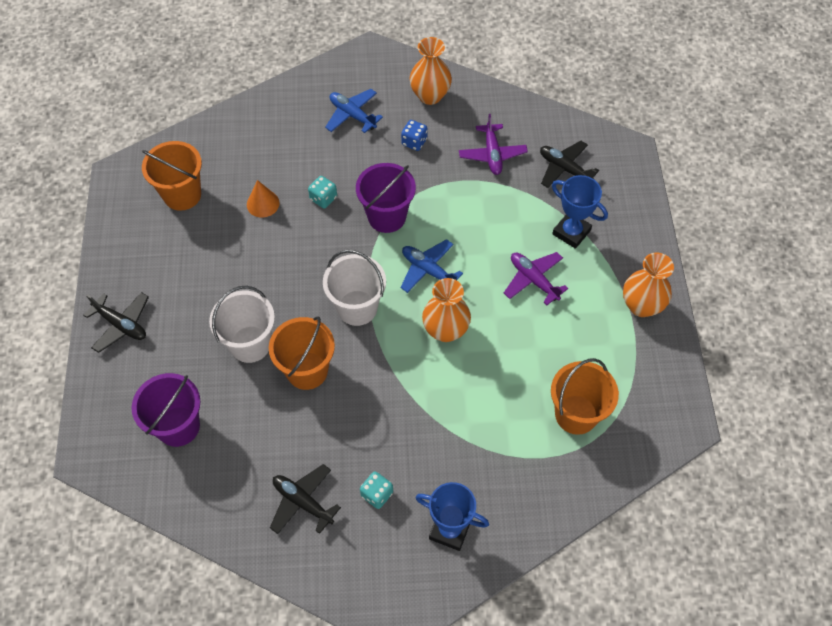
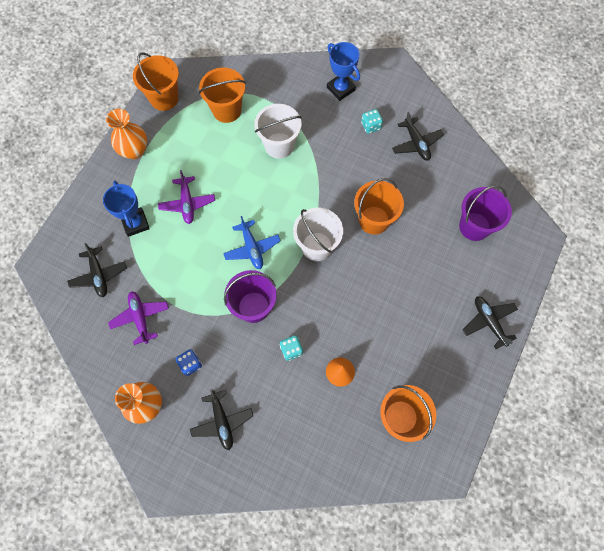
camera: 150 degrees left, 10 degrees up
white bucket [209,286,275,363] -> white bucket moved to [254,104,302,159]
blue plane [325,89,383,133] -> black plane [190,389,253,450]
orange vase [422,278,471,342] -> none
purple plane [459,114,528,175] -> purple plane turned 45 degrees counterclockwise [108,291,169,345]
none -> orange bucket [133,52,179,111]

